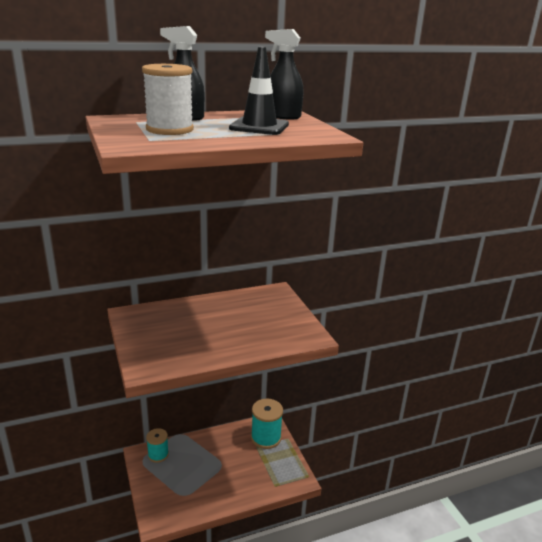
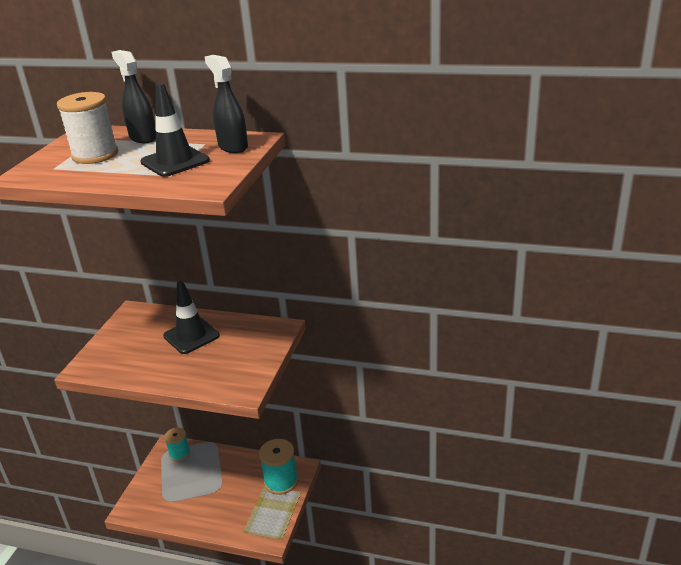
camera: 40 degrees right, 5 degrees up
none -> black traffic cone [163,281,220,354]

